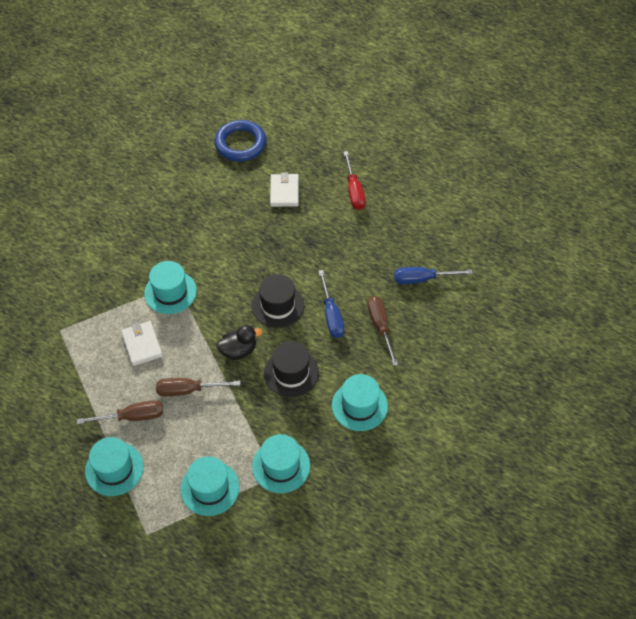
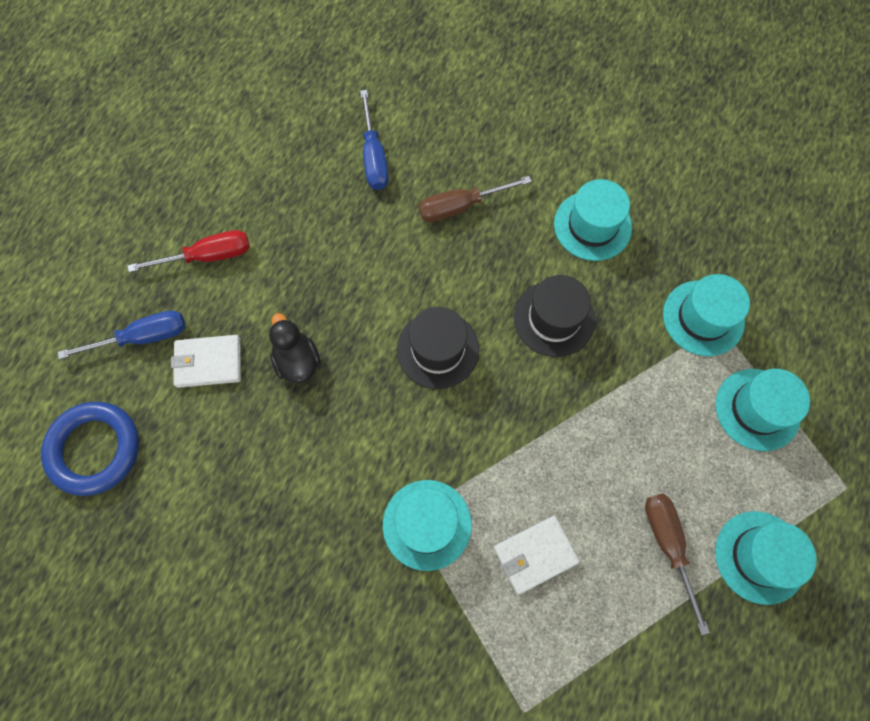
camera: 95 degrees left, 15 degrees up
brown screwdriver [156,378,241,396] -> none
black duck [217,325,262,360] -> black duck moved to [269,313,320,383]
blue screwdriver [318,270,345,338] -> blue screwdriver moved to [58,310,185,359]

